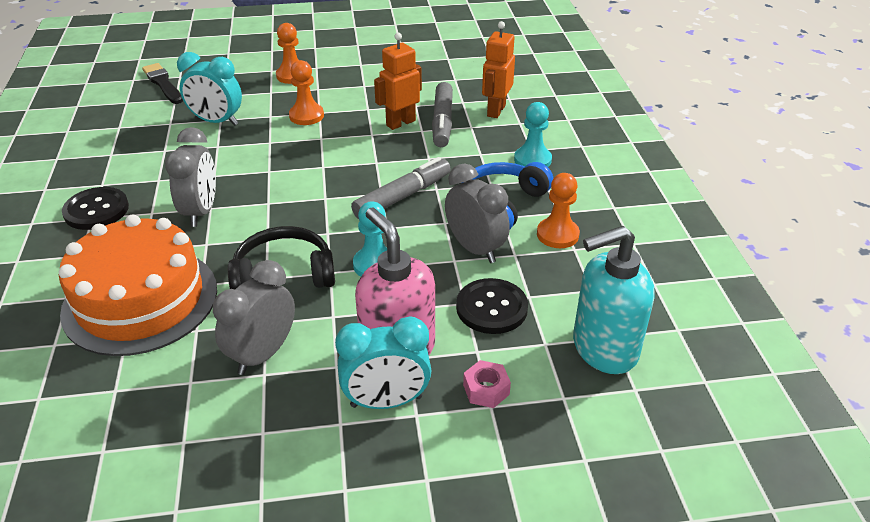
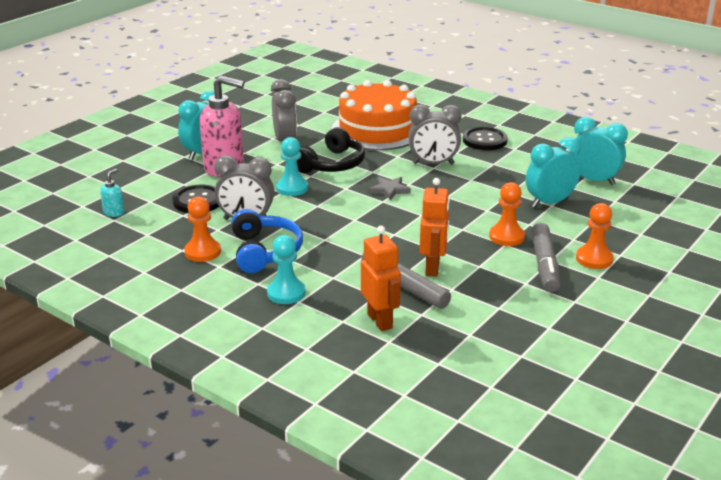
camera: 135 degrees right, 10 degrees down
black brush [142,63,183,104] -> none
grey clock [165,127,216,227] -> grey clock turned 45 degrees counterclockwise [409,105,462,165]
grey marker [351,157,451,219] -> grey marker moved to [531,223,560,292]
pink nut [463,360,511,408] -> none
turquoise soap dispenser [573,226,655,374] -> turquoise soap dispenser [100,169,125,217], size x0.43
none -> grey star [369,177,411,201]
none -> turquoise clock [570,117,628,185]

